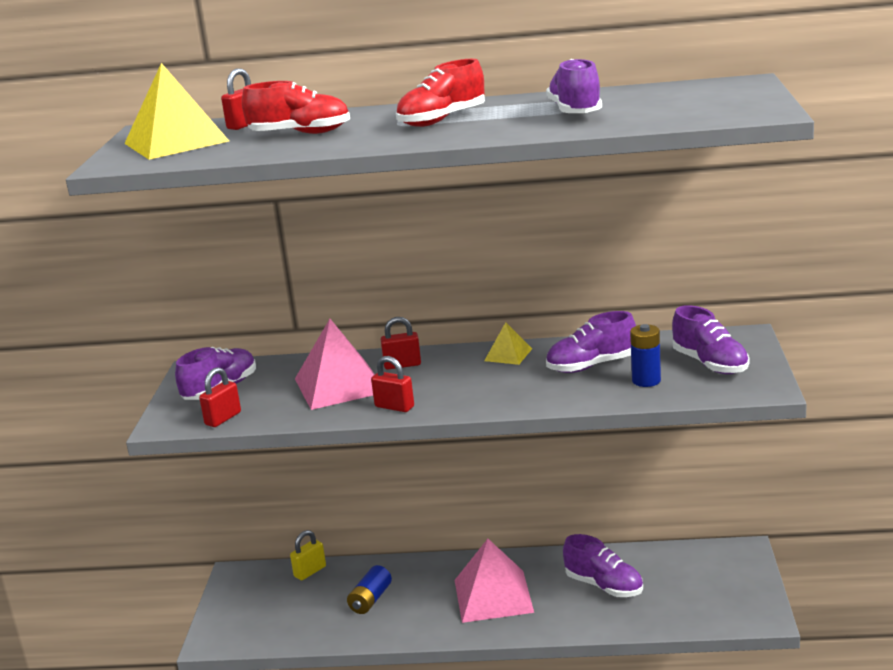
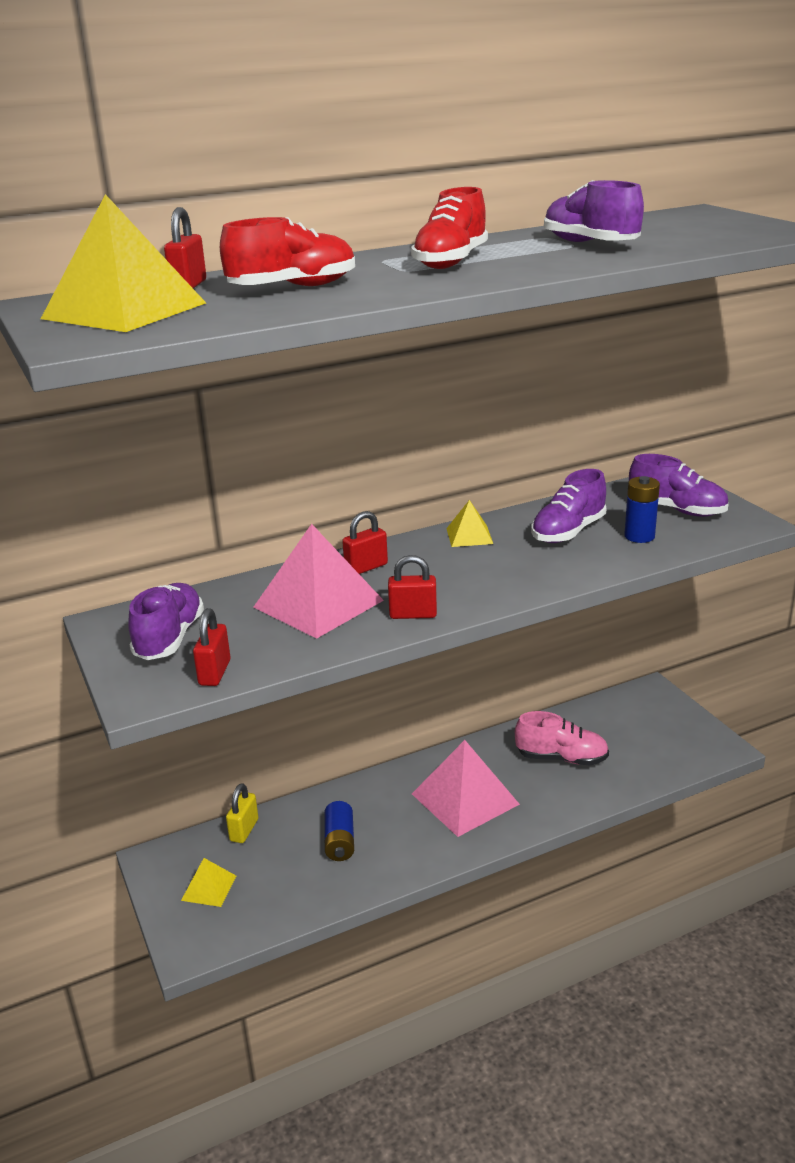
camera: 30 degrees left, 5 degrees up
purple shoe [563,534,643,597] -> pink shoe [515,711,609,766]
none -> yellow pyramid [181,858,236,907]

